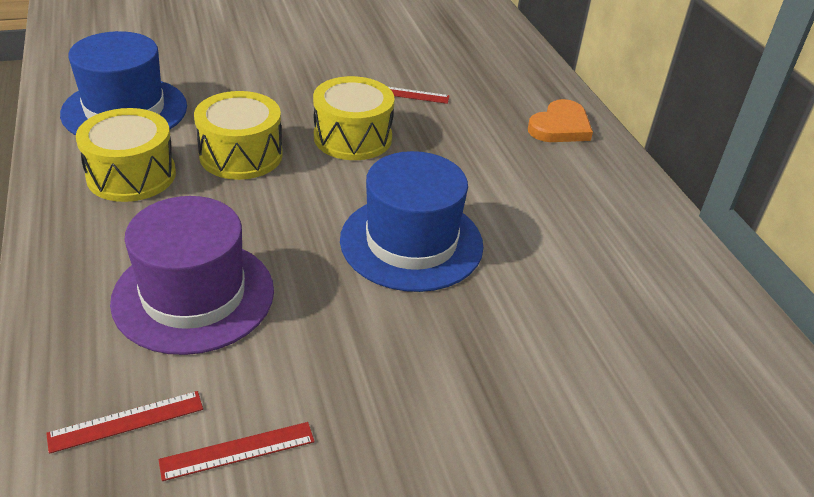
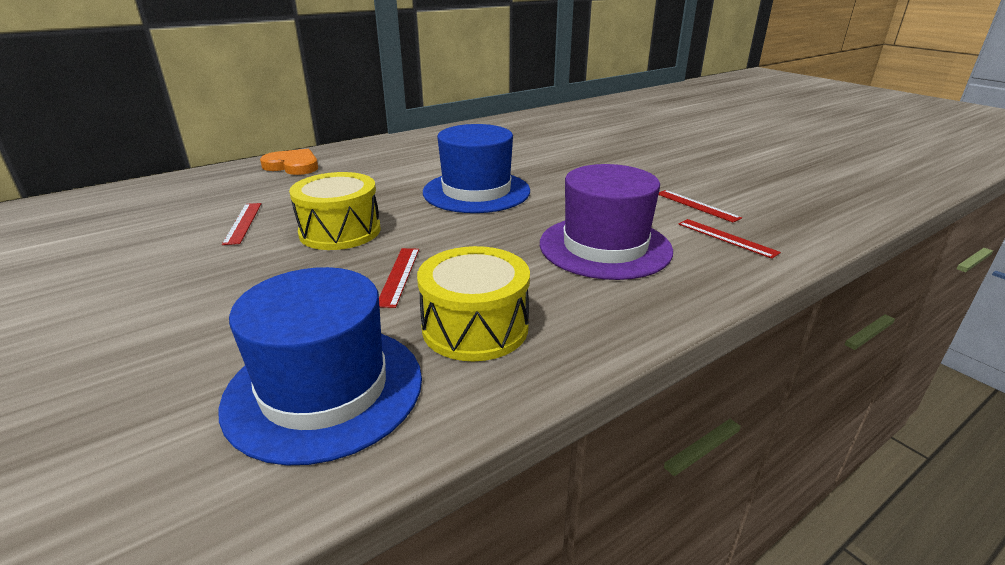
camera: 105 degrees left, 10 degrees down
yellow drum [194,91,283,180] -> red ruler [379,248,419,308]

